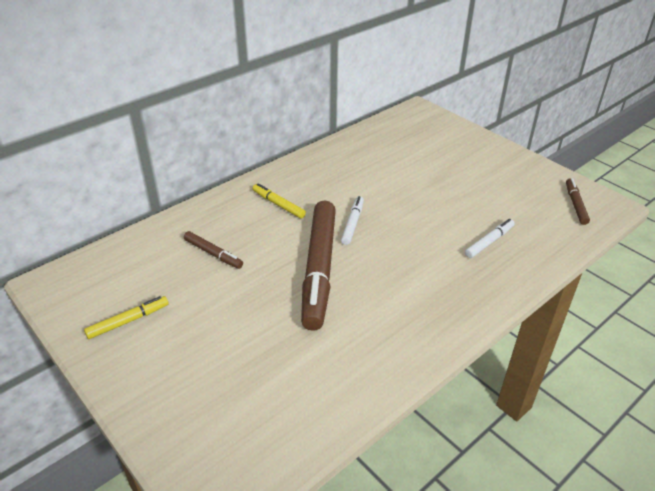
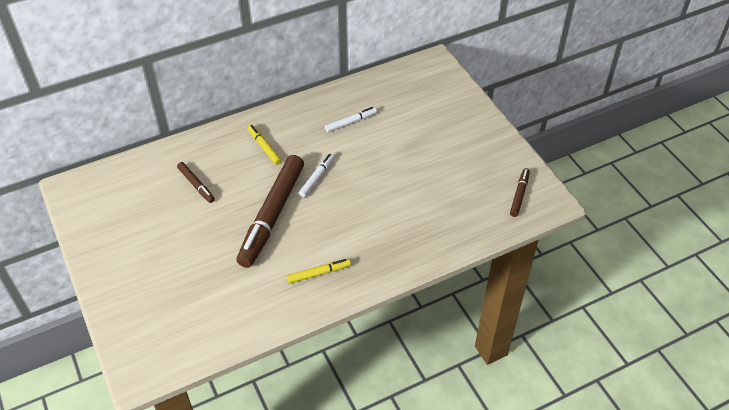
camera: 15 degrees right, 10 degrees up
yellow marker [84,296,169,339] -> yellow marker moved to [286,259,351,284]
white marker [465,219,515,258] -> white marker moved to [325,107,377,133]

